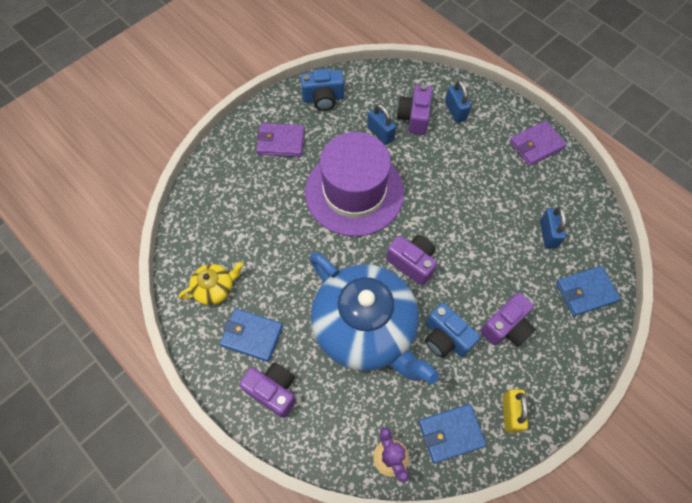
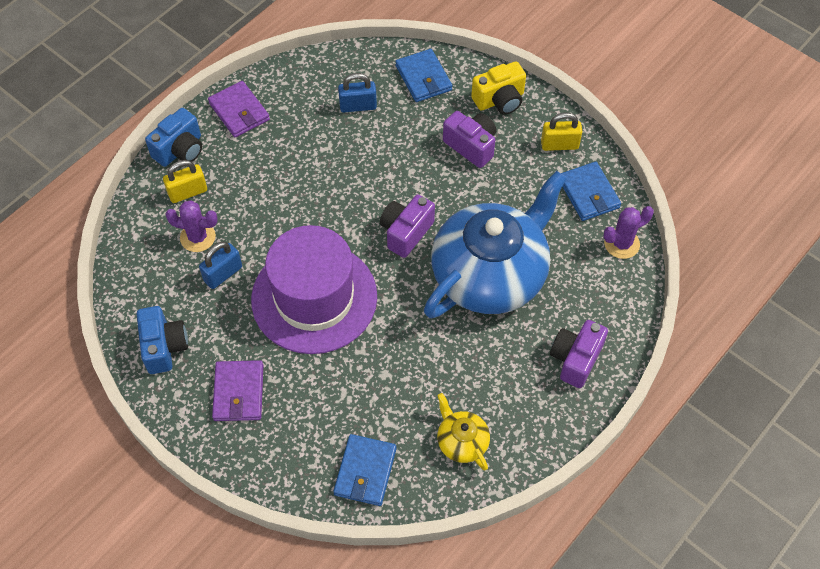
camera: 95 degrees left, 5 degrees down
blue wallet [220,308,283,362] -> blue wallet moved to [333,434,396,506]
purple camera [397,84,433,135] -> purple cactus [165,200,218,252]
blue camera [425,303,480,358] -> blue camera moved to [145,108,202,167]
blue padlock [445,80,471,123] -> yellow padlock [163,160,207,203]
none -> yellow camera [471,61,526,115]

